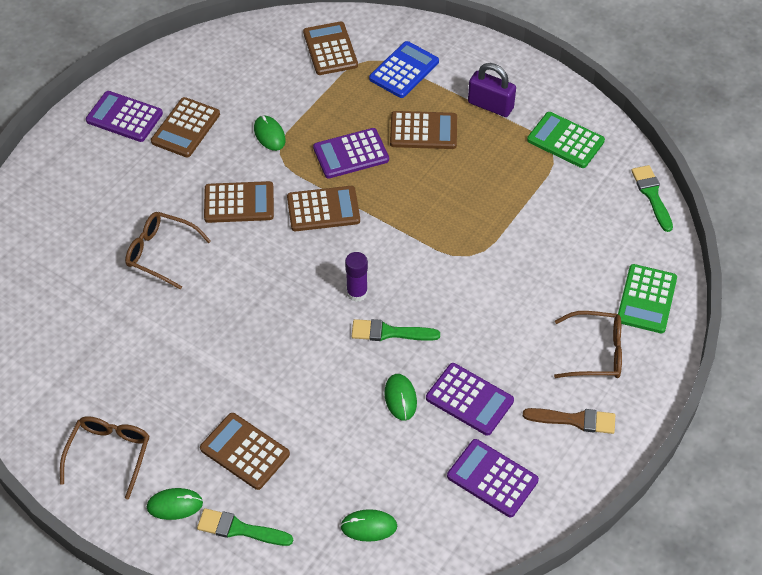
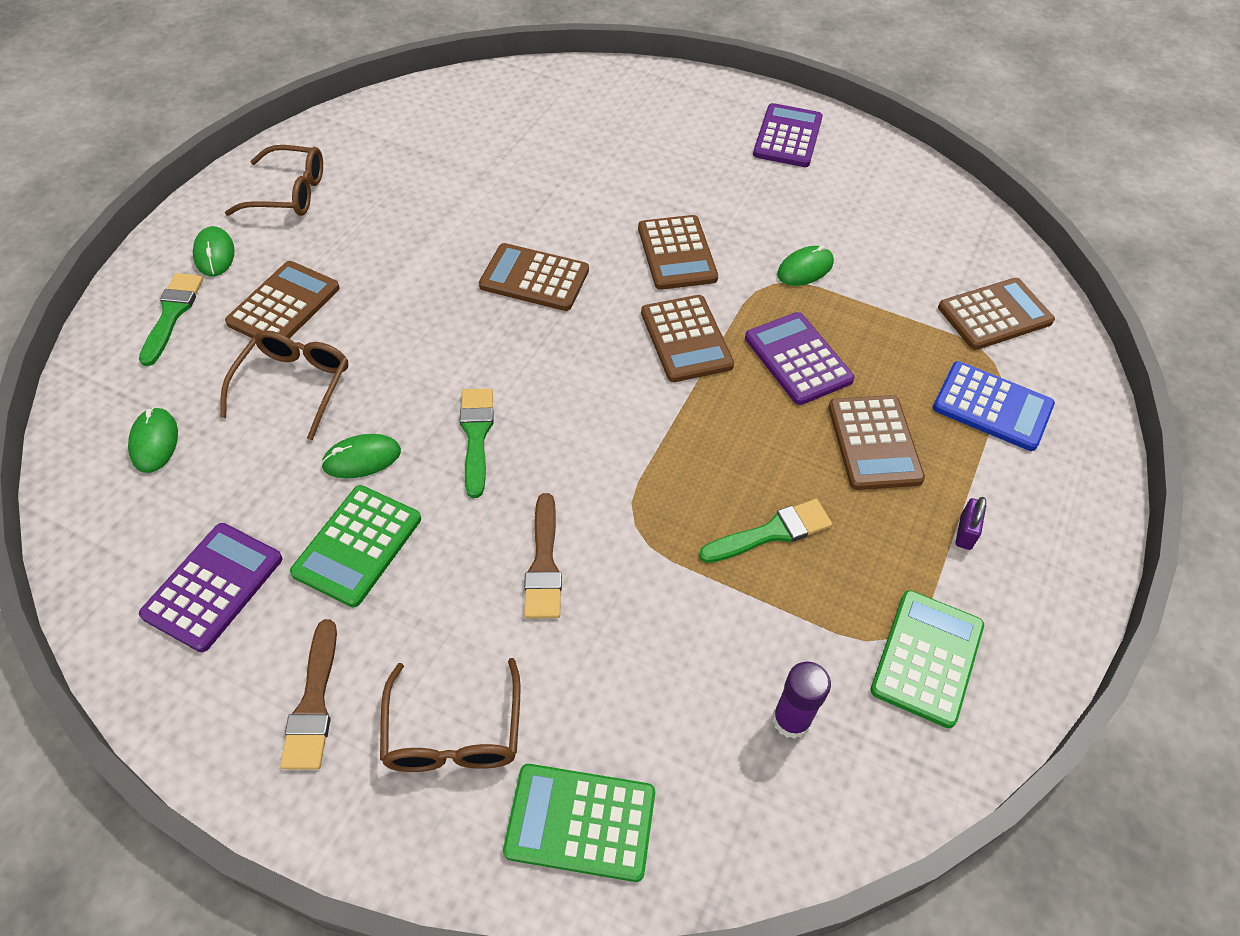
camera: 80 degrees right, 0 degrees up
brown glasses [125,212,211,290] -> brown glasses moved to [220,330,348,440]
brown calculator [151,97,220,157] -> brown calculator moved to [479,243,589,311]
purple glue stick [345,252,368,302] -> purple glue stick moved to [772,661,831,739]
purple calculator [426,363,514,436] -> green calculator [290,485,421,607]
purple padlock [468,63,516,117] -> purple padlock [955,497,986,550], size x0.53
green brush [631,165,673,232] -> green brush moved to [699,499,832,563]
none -> brown brush [524,493,562,618]

